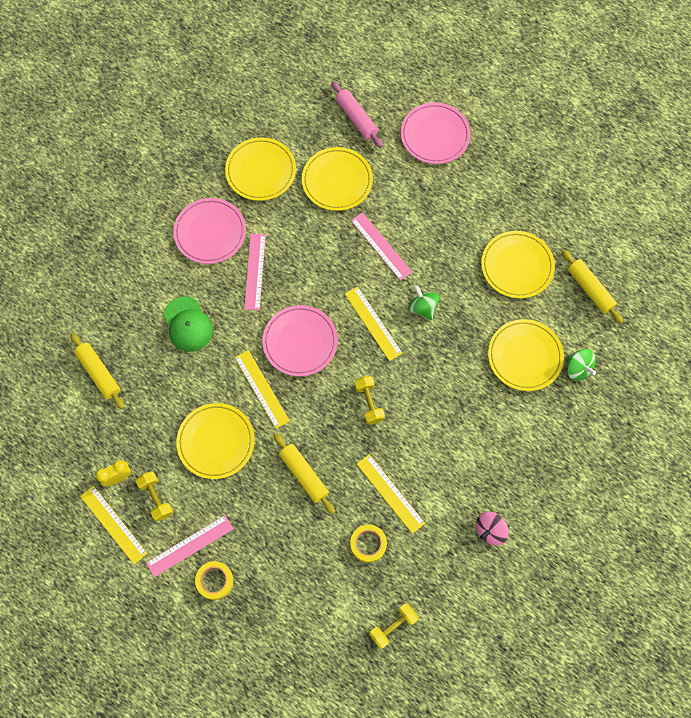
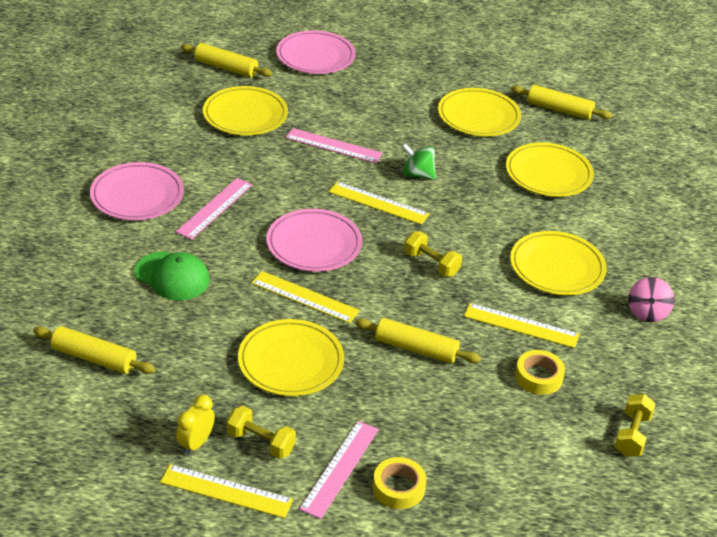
camera: 35 degrees left, 30 degrees down
yellow plate [225,137,296,201] -> yellow plate moved to [510,231,607,295]
pink ruler [244,234,266,310] -> pink ruler turned 60 degrees clockwise [176,178,253,240]
pink rolling pin [332,81,383,148] -> yellow rolling pin [181,43,273,77]
green spinning top [567,349,596,381] -> none

